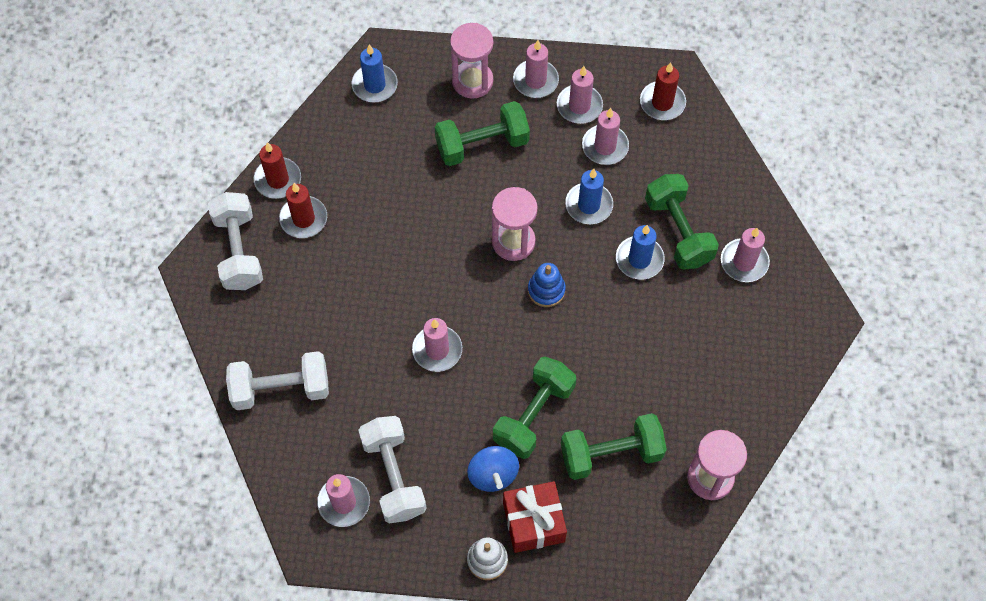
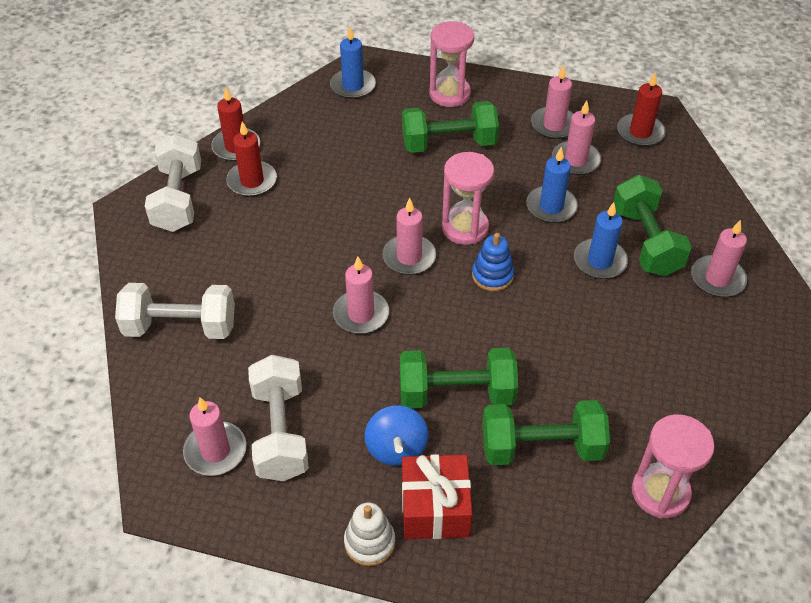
camera: 10 degrees right, 15 degrees down
green dumbbell [493,357,576,459] -> green dumbbell turned 45 degrees clockwise [400,348,518,408]
pink candle [513,40,559,98] -> pink candle moved to [382,198,436,275]

